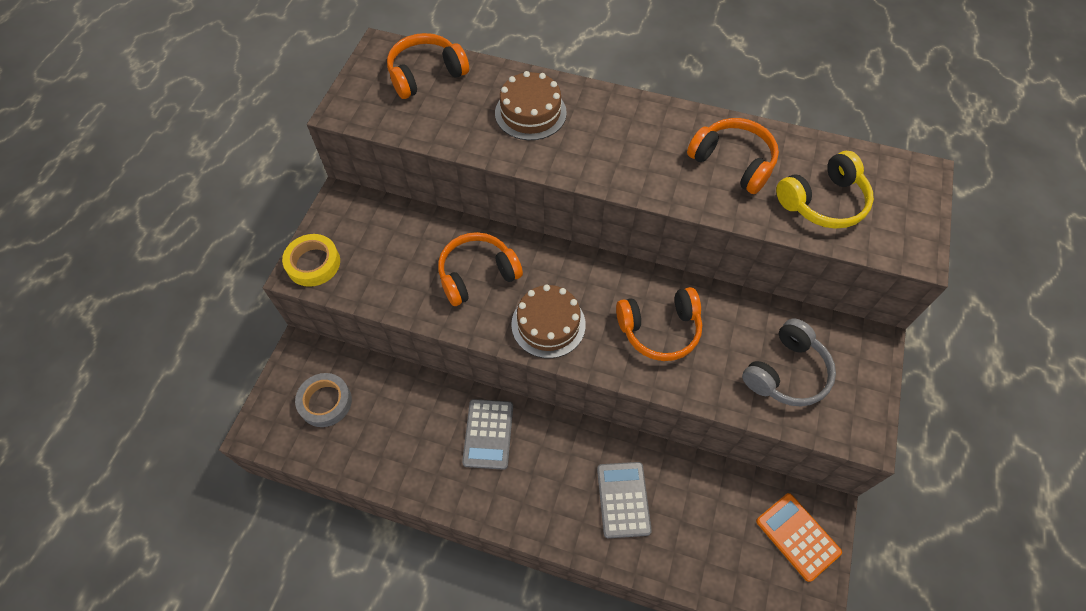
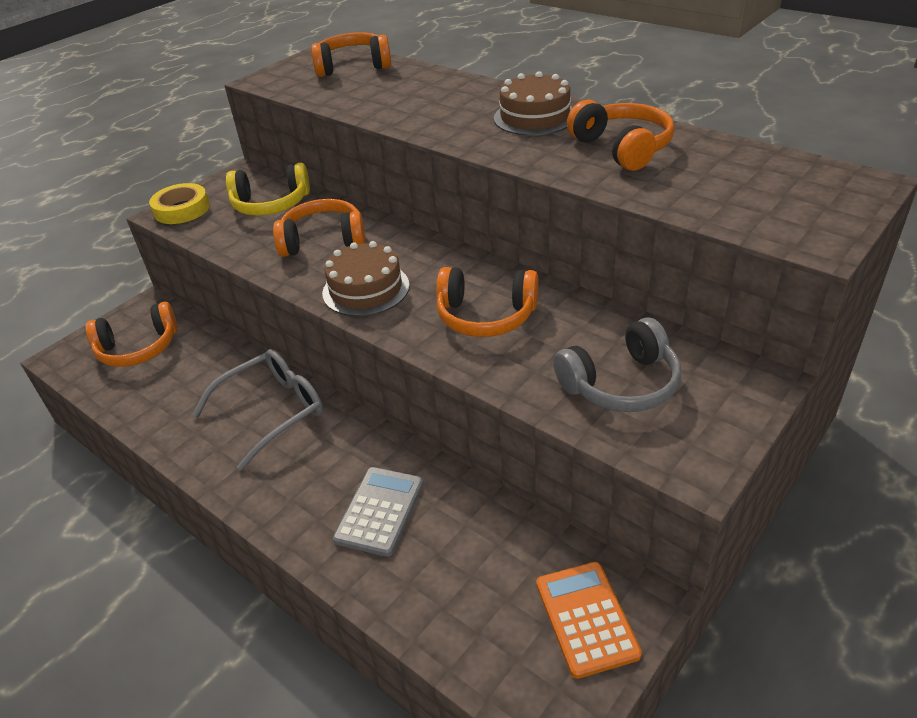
camera: 25 degrees right, 20 degrees down
grey tape [295,373,352,427] -> orange headphones [85,302,178,367]
grey calculator [462,399,513,470] -> grey glasses [192,349,323,471]
brown cake [495,71,567,140] -> brown cake moved to [494,71,573,136]
yellow headphones [776,151,874,229] -> yellow headphones moved to [226,163,310,216]

